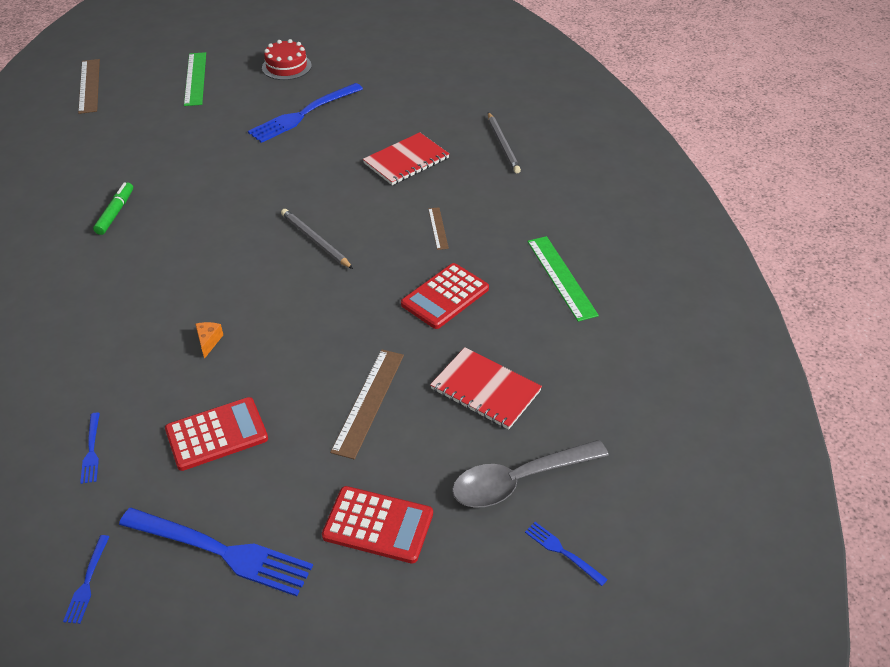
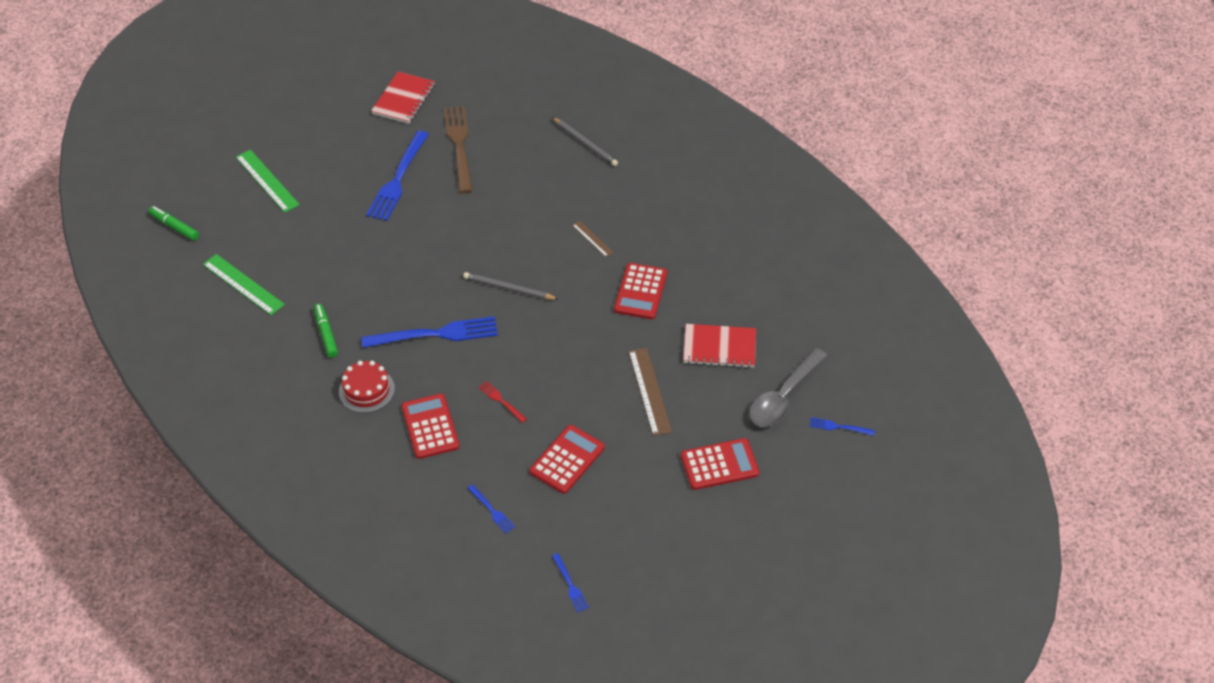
camera: 30 degrees left, 5 degrees up
brown ruler [78,59,100,114] -> green marker [149,206,199,241]
blue fork [119,508,313,596] -> blue fork moved to [361,316,498,348]
orange cheese [195,322,223,359] -> red fork [479,381,527,423]
red cake [262,39,312,80] -> red cake moved to [339,361,395,413]
red notebook [363,132,449,185] -> red notebook moved to [371,72,435,124]
green ruler [527,236,599,322] -> green ruler moved to [203,254,285,315]
none -> red calculator [401,393,460,459]
none -> brown fork [444,106,472,193]

